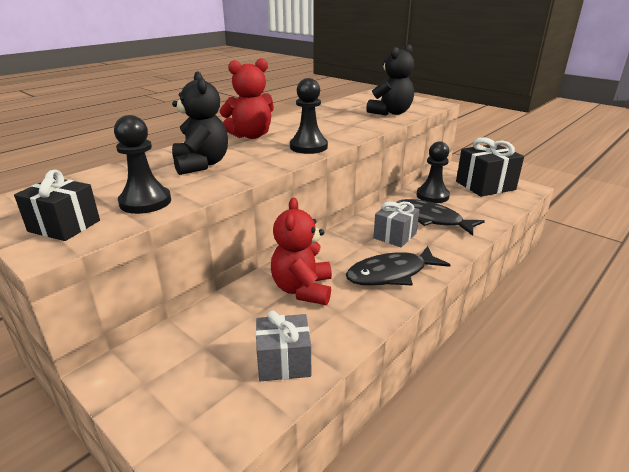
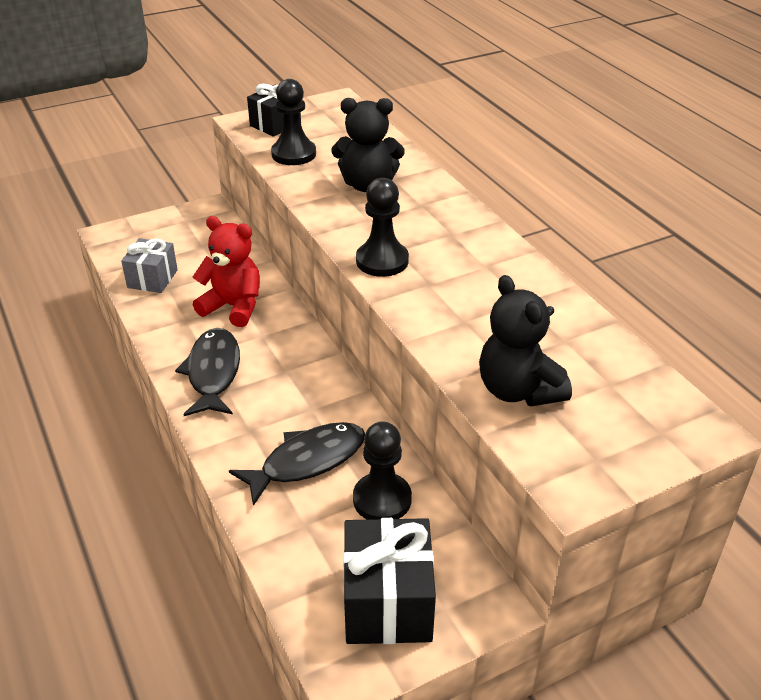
camera: 110 degrees right, 10 degrees up
red teddy bear [219,58,274,139] -> none
grey gift [373,201,420,248] -> none

